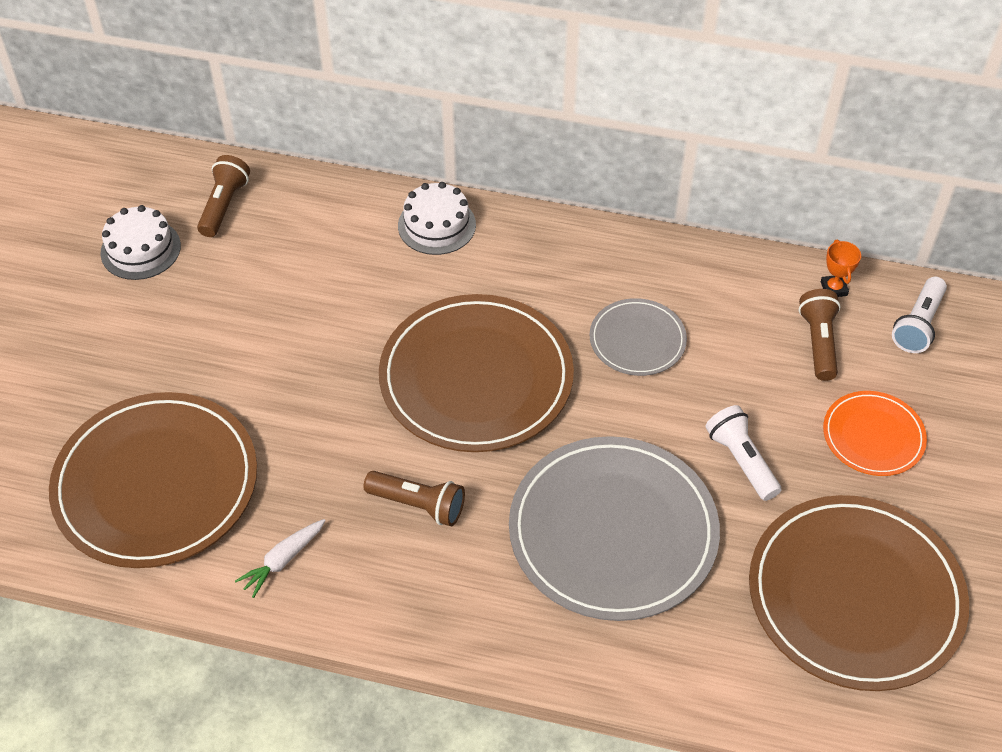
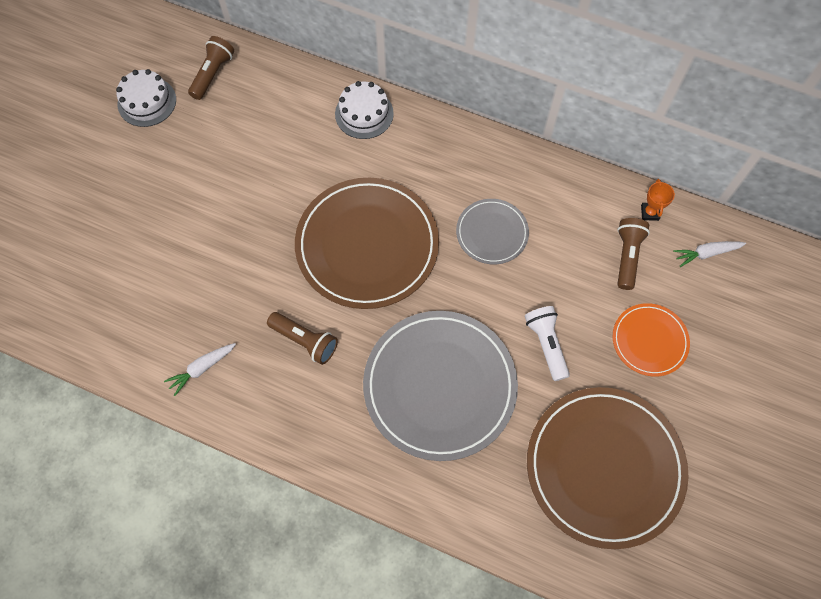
camera: 10 degrees right, 15 degrees up
brown plate [49,392,257,568] -> none
white flashlight [892,277,947,353] -> white carrot [673,241,746,267]

